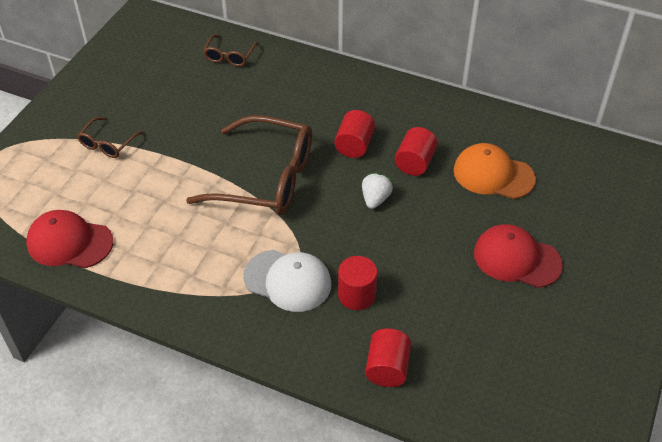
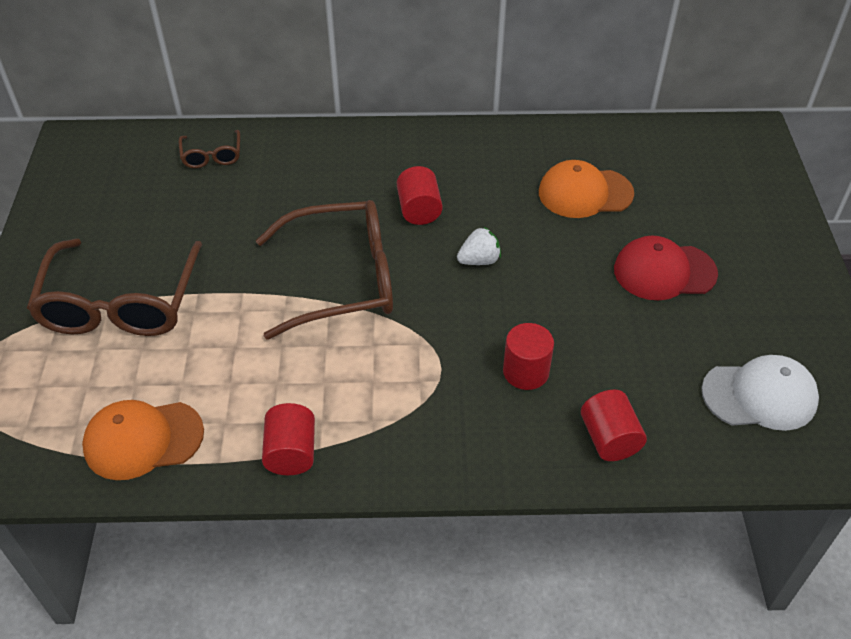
camera: 25 degrees left, 0 degrees up
red cap [26,210,113,268] -> orange cap [82,400,204,480]
brown glasses [77,117,144,158] -> brown glasses [27,239,202,336], size x2.16
white cap [243,250,331,312] -> white cap moved to [701,355,819,431]
white strawberry [362,173,393,209] -> white strawberry turned 75 degrees clockwise [457,227,501,265]
red cylinder [395,127,438,176] -> red cylinder moved to [262,403,315,475]

